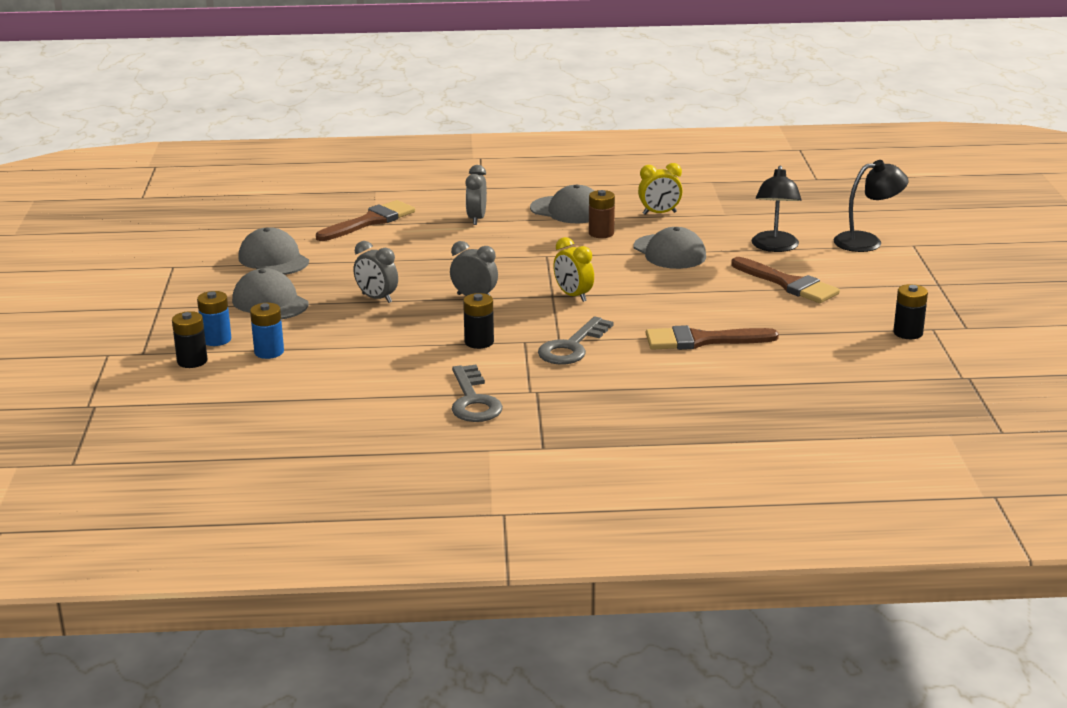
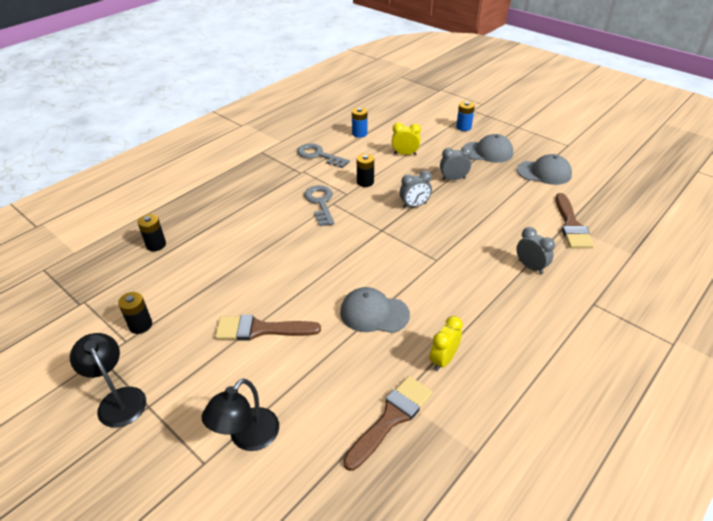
camera: 135 degrees right, 15 degrees up
black battery [172,311,207,368] -> black battery moved to [138,214,166,251]
blue battery [250,303,284,359] -> blue battery moved to [352,107,367,138]
grey cap [530,184,594,223] -> none
yellow clock [553,237,594,302] -> yellow clock moved to [392,123,421,155]
brown battery [589,190,615,238] -> none
brown brush [646,325,779,350] -> brown brush moved to [343,376,433,471]
black lamp [751,165,802,252] -> black lamp moved to [70,333,146,428]

